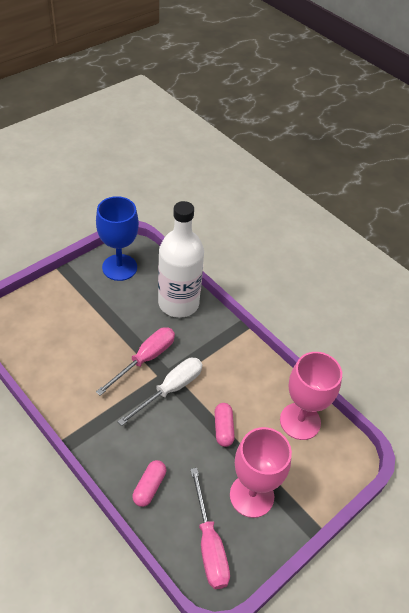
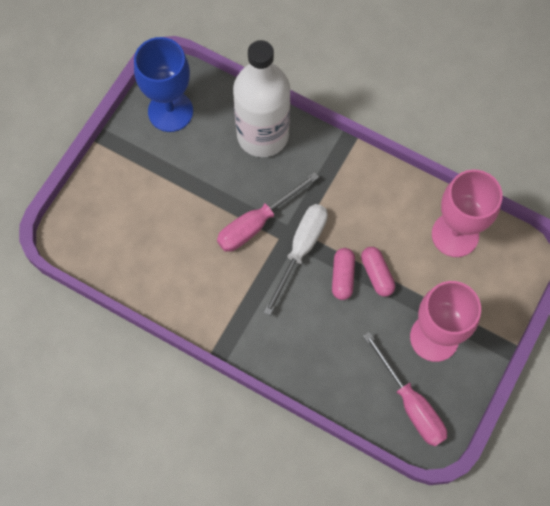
camera: 15 degrees left, 20 degrees up
pink screwdriver [96,327,175,396] -> pink screwdriver turned 150 degrees counterclockwise [217,172,319,252]
pink capsule [132,460,166,507] -> pink capsule moved to [332,248,355,300]

